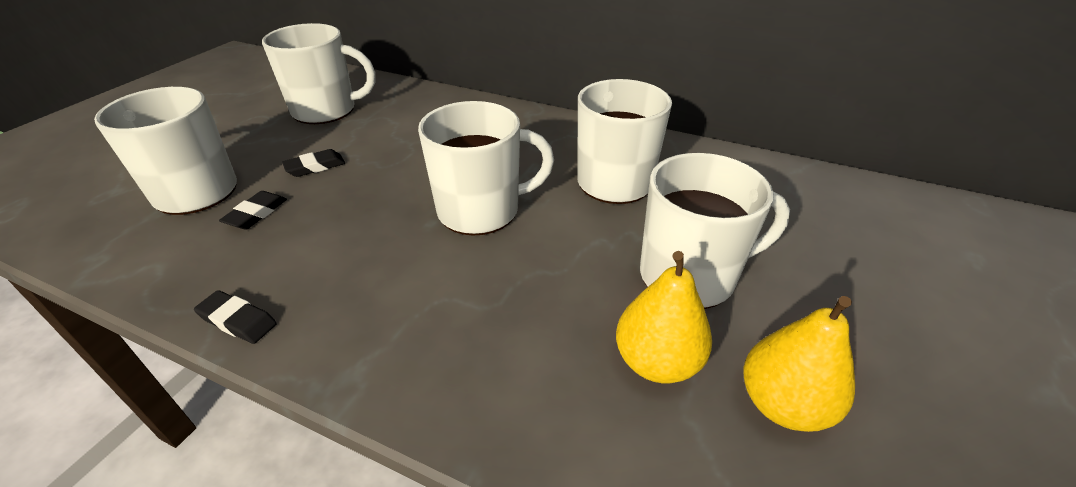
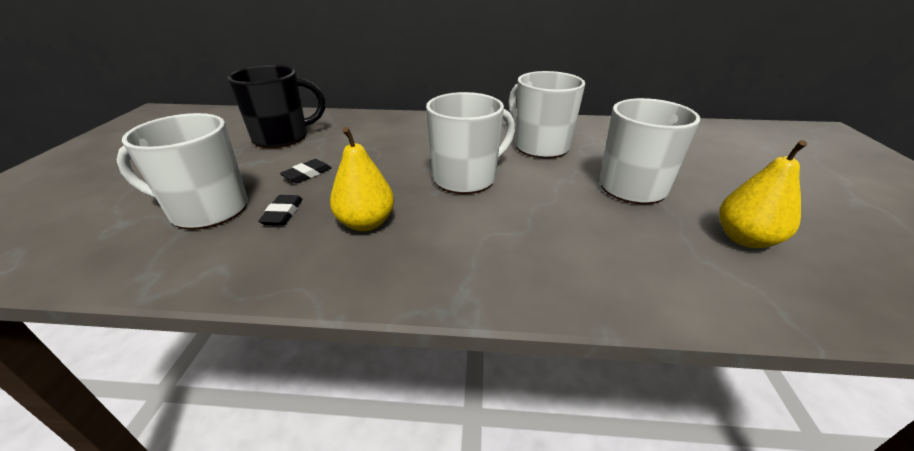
camera: 20 degrees left, 5 degrees down
black eraser [194,290,277,344] -> none
white mug [262,23,376,124] -> black mug [227,65,325,148]
yellow pear [616,251,712,383] -> yellow pear moved to [330,127,394,231]

